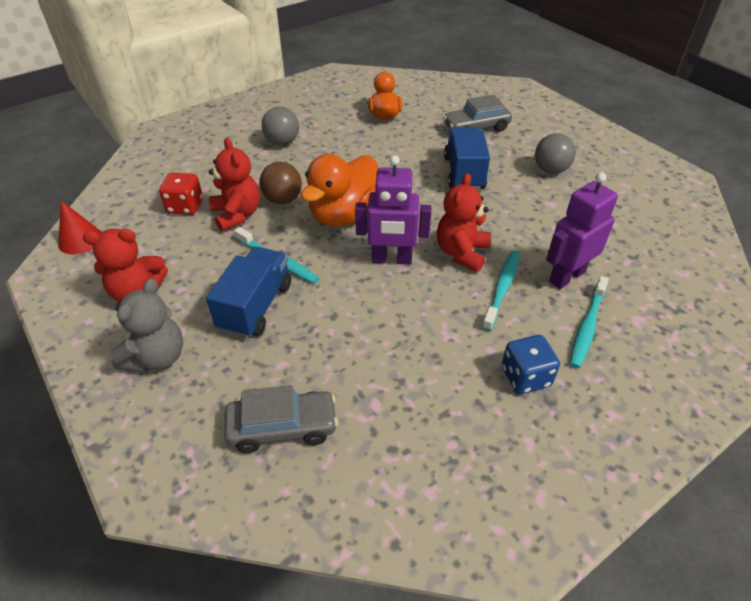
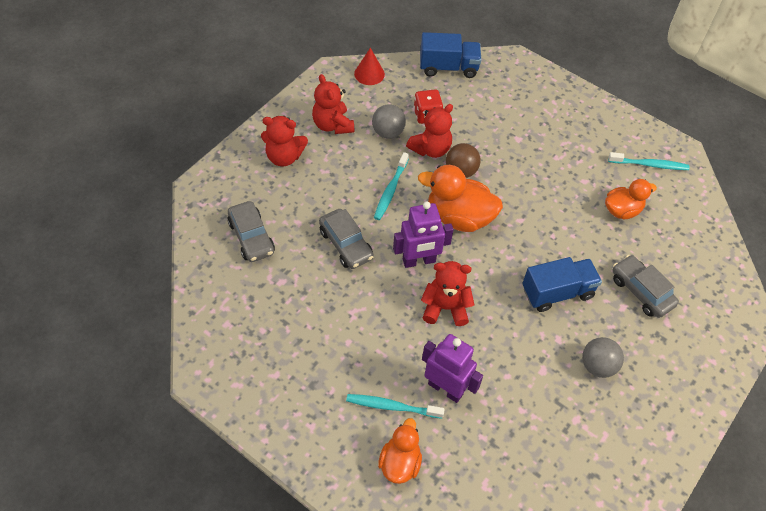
camera: 70 degrees right, 10 degrees up
grey teddy bear [110,278,183,373] -> red teddy bear [261,116,308,166]
blue truck [206,247,291,338] -> blue truck moved to [420,32,481,78]
grey ball [262,107,299,145] -> grey ball moved to [372,104,406,139]
purple robot [355,155,431,265] -> purple robot turned 90 degrees counterclockwise [393,201,453,268]
turquoise toothbrush [482,251,520,331] -> turquoise toothbrush moved to [608,152,690,170]
blue dice [502,335,560,394] -> none
none -> grey car [319,209,374,269]
none -> orange duck [378,418,422,484]

